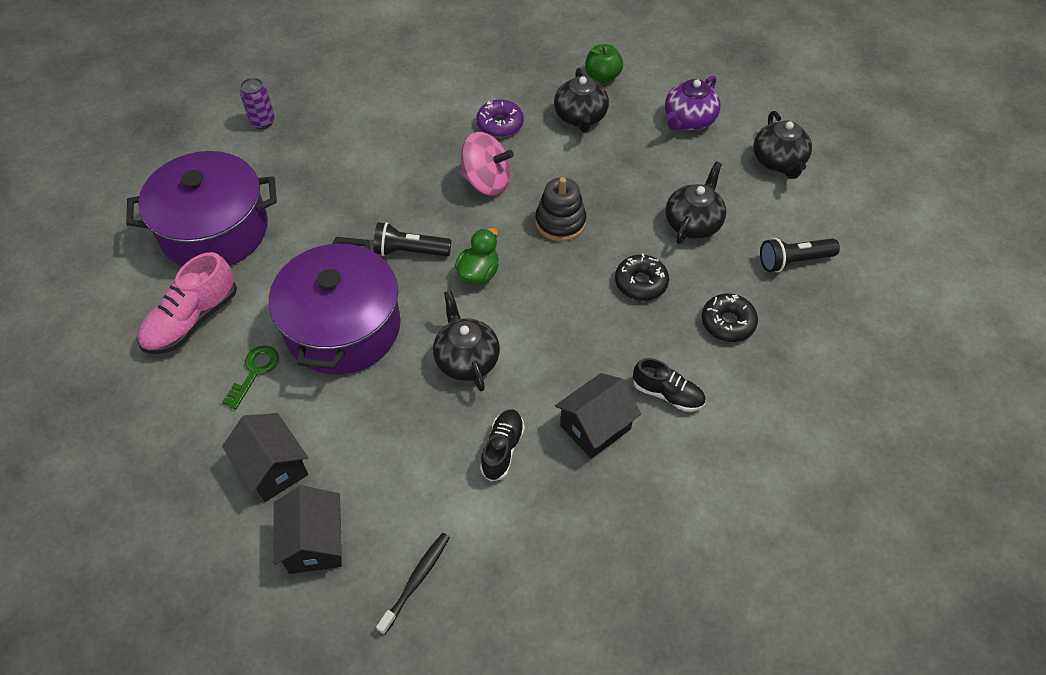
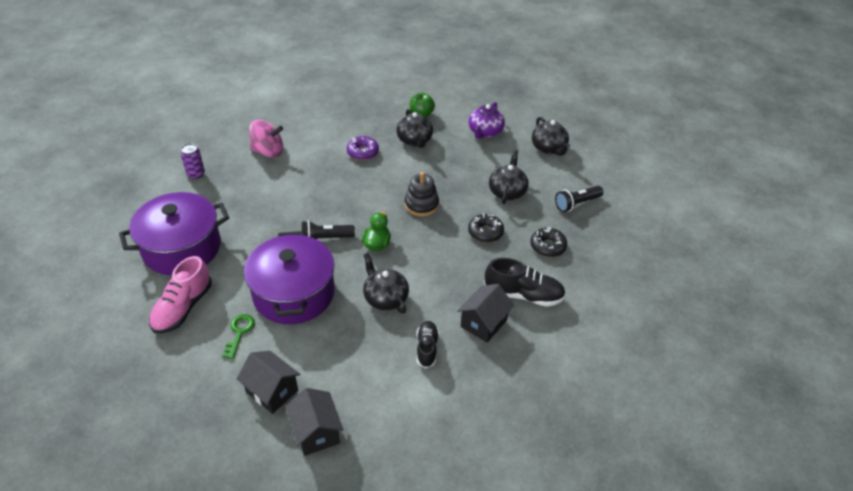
camera: 15 degrees left, 10 degrees down
black toothbrush [376,533,450,635] -> none
pink spinning top [461,132,514,196] -> pink spinning top moved to [249,120,283,158]
black shoe [633,358,706,412] -> black shoe [484,258,566,307], size x1.58

